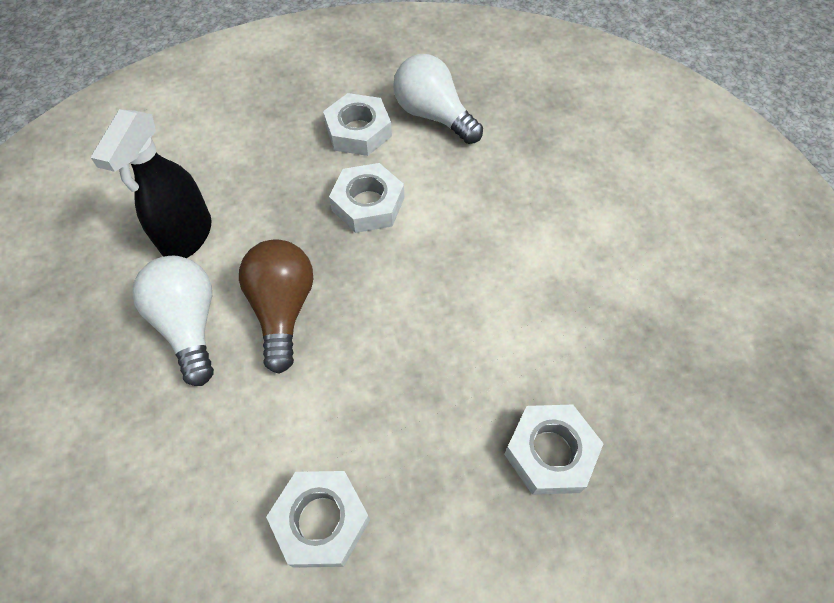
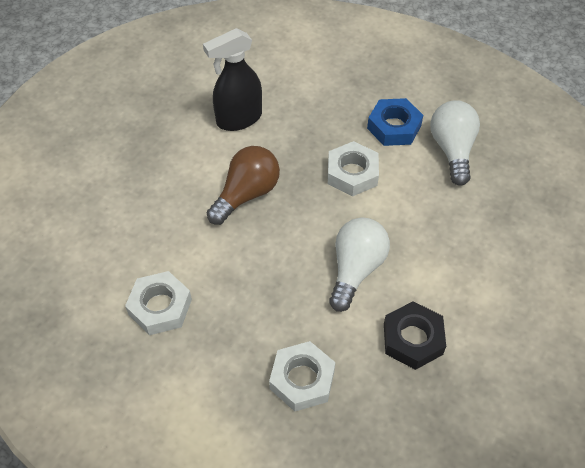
camera: 45 degrees right, 5 degrees down
white light bulb [132,256,214,386] -> white light bulb moved to [329,217,390,312]
white nut [323,93,392,156] -> blue nut [367,98,423,146]
none -> black nut [384,301,446,370]

